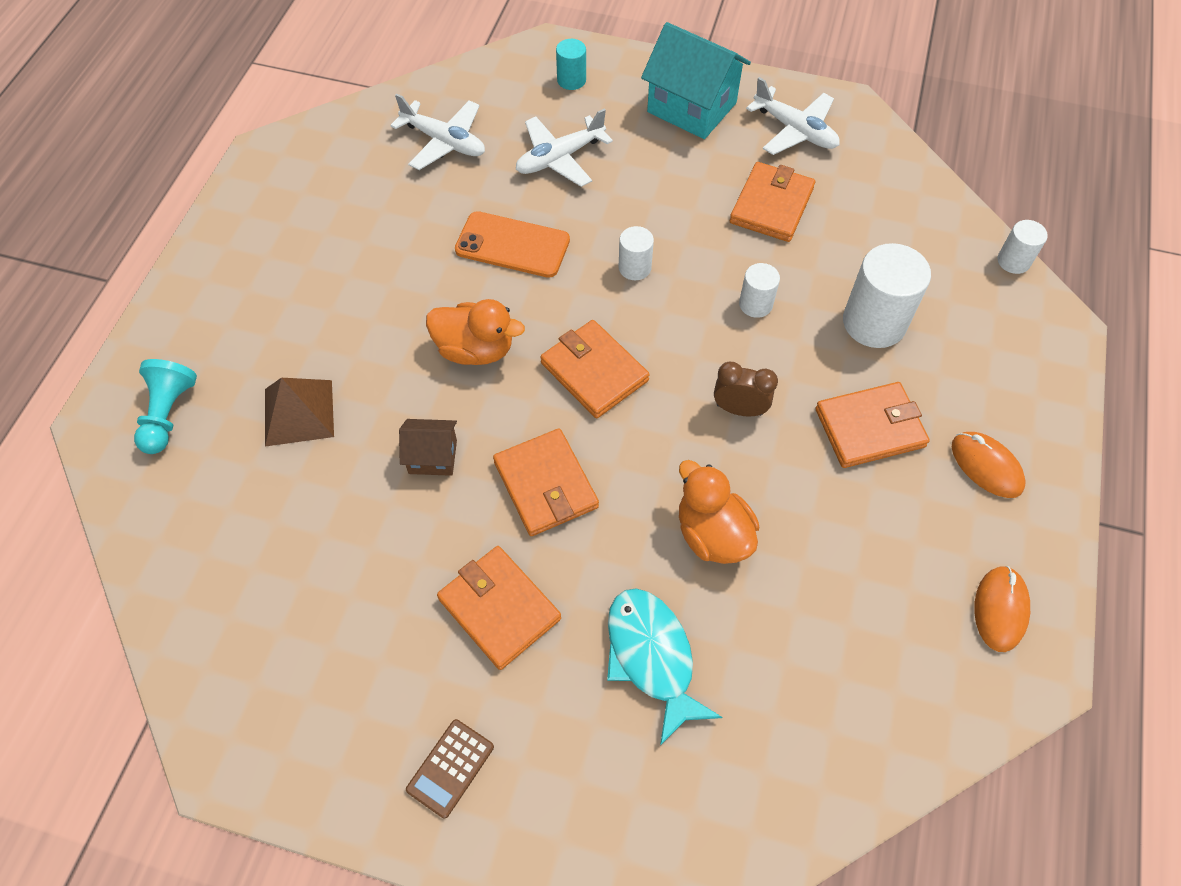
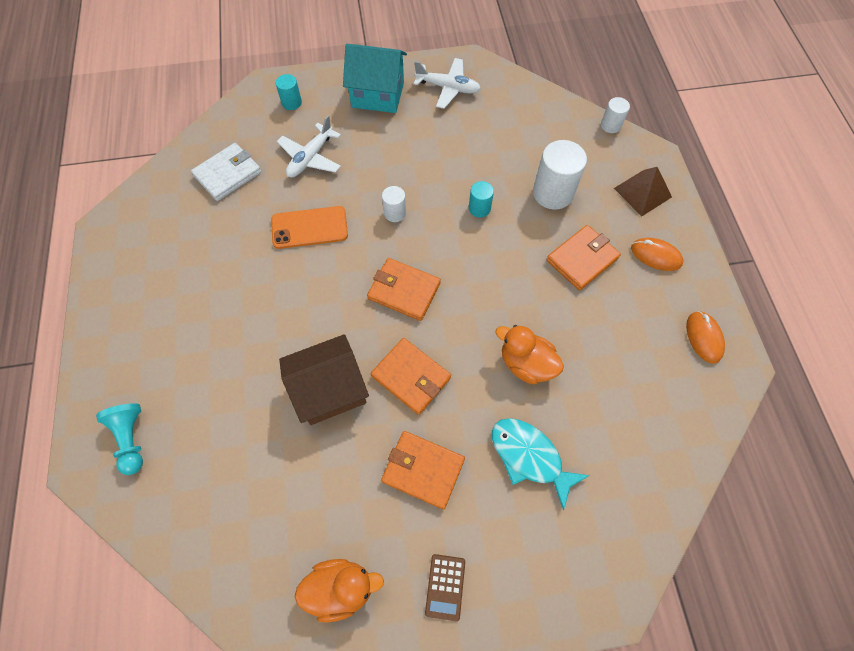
camera: 25 degrees left, 5 degrees up
brown pyramid [265,378,334,447] -> brown pyramid moved to [614,167,672,216]
white plane [390,93,485,170] -> white wallet [191,143,261,201]
brown house [399,419,457,476] -> brown house [279,334,369,425], size x1.90
orange duck [426,299,525,365] -> orange duck moved to [295,559,384,623]
brown clock [714,362,778,416] -> none
orange wallet [730,162,815,242] -> none
white cylinder [739,263,780,318] -> turquoise cylinder [469,181,494,217]

